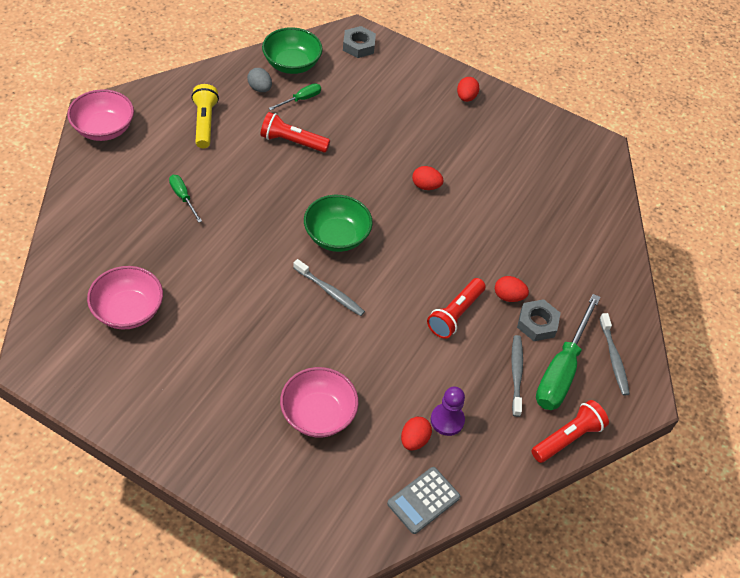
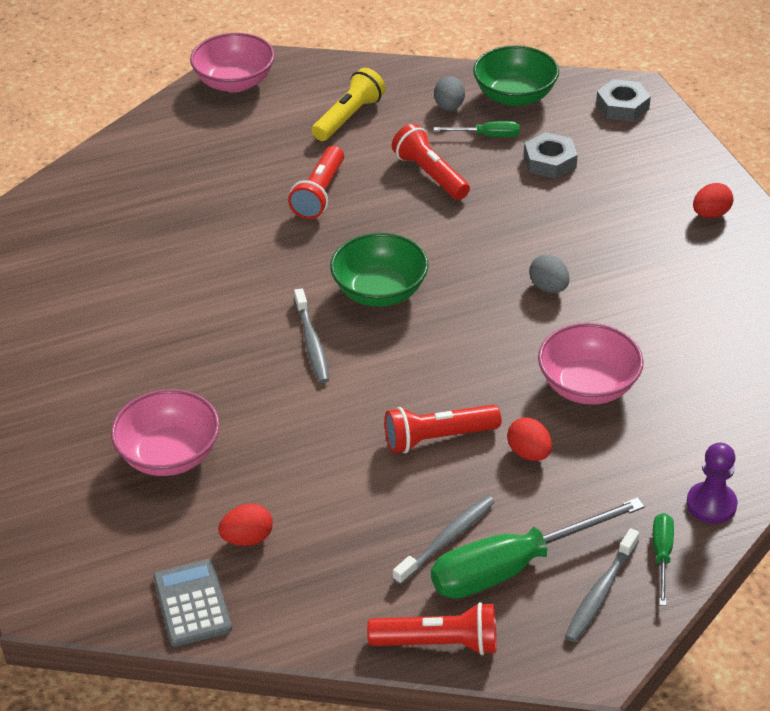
camera: 45 degrees right, 10 degrees down
pink bowl [87,266,163,330] -> pink bowl moved to [538,323,644,405]
green screwdriver [169,175,202,223] -> green screwdriver moved to [653,513,674,606]
grey calculator [387,467,460,534] -> grey calculator turned 75 degrees clockwise [153,559,232,647]
red egg [412,166,444,190] -> grey egg [529,255,570,293]
purple pawn [431,386,465,436] -> purple pawn moved to [687,442,738,524]
grey nut [517,299,561,341] -> grey nut moved to [524,132,578,179]
none -> red flashlight [288,146,344,219]

